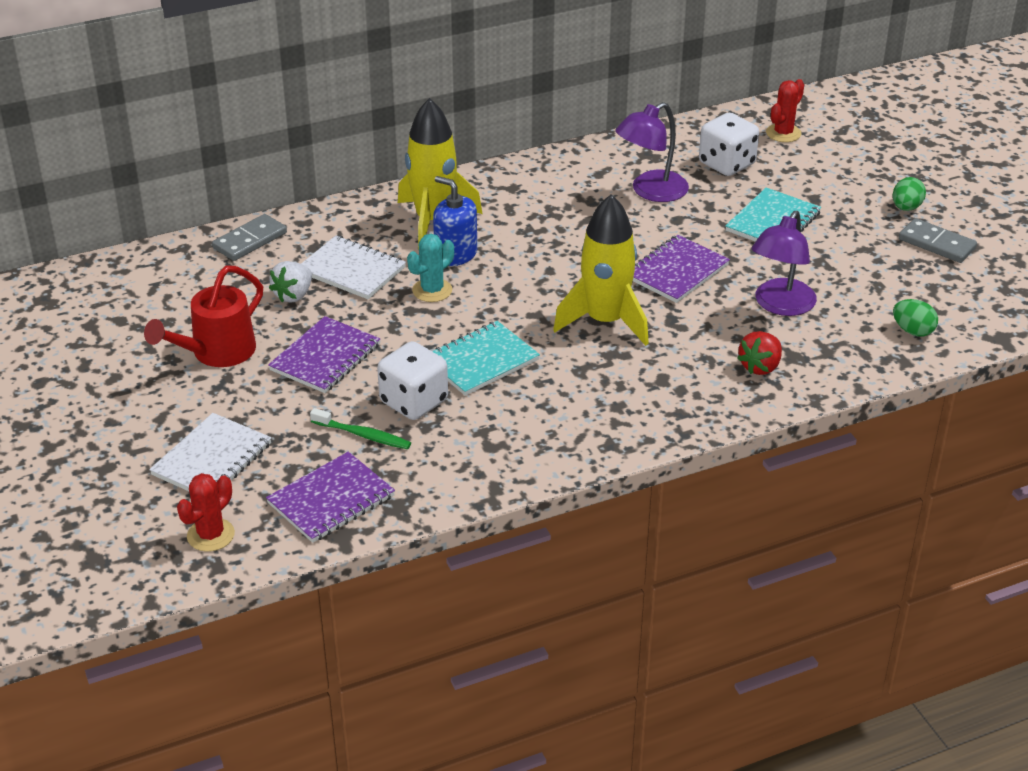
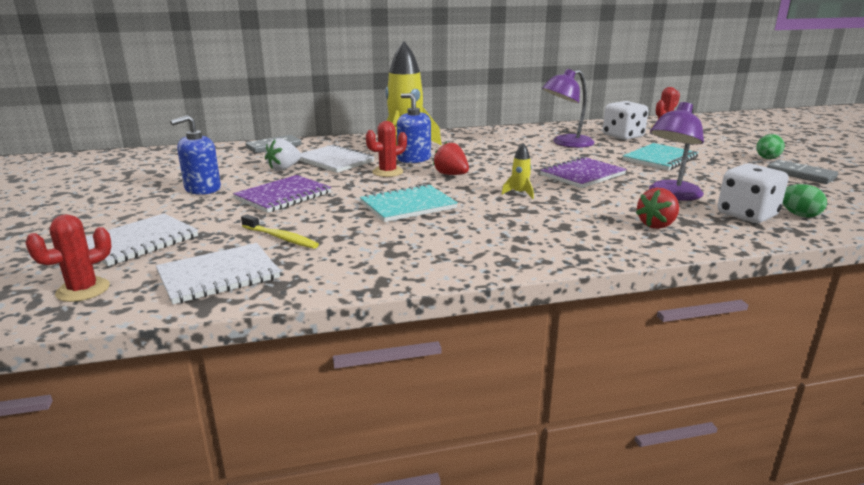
camera: 10 degrees right, 15 degrees down
red watering can [144,265,263,367] -> blue soap dispenser [170,115,221,195]
purple notebook [266,452,395,543] -> white notebook [156,243,280,304]
green toothbrush [310,408,411,449] -> yellow toothbrush [241,214,319,249]
white dice [377,341,448,420] -> white dice moved to [717,163,789,223]
turquoise cactus [407,234,454,302] -> red cactus [366,121,407,177]
yellow rocket [553,194,649,346] -> yellow rocket [501,143,534,199], size x0.41
none -> red strawberry [433,142,469,175]

